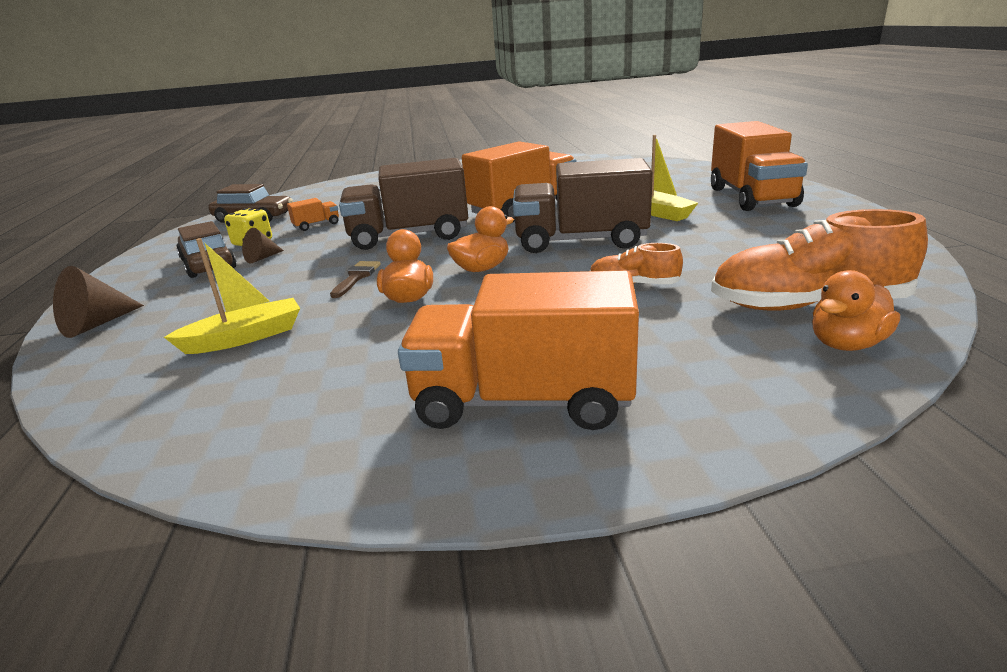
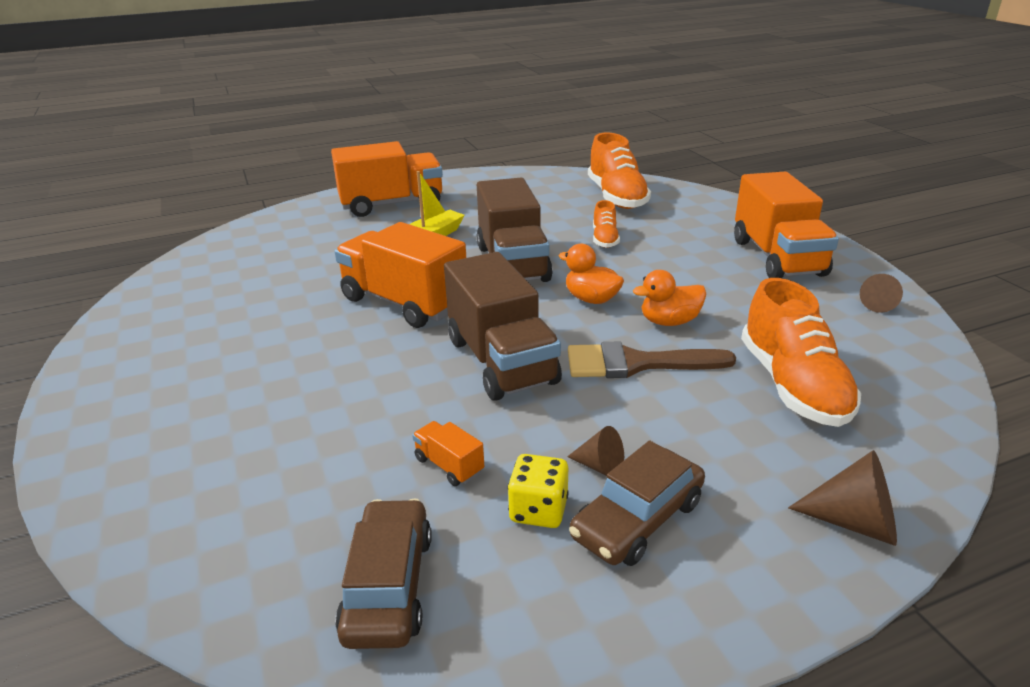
camera: 105 degrees left, 5 degrees up
yellow boat [164,238,300,354] -> orange shoe [741,278,861,427]
brown brush [330,261,381,298] -> brown brush [568,341,736,378], size x1.83
orange duck [812,270,900,351] -> none
none -> brown cone [860,274,903,313]

